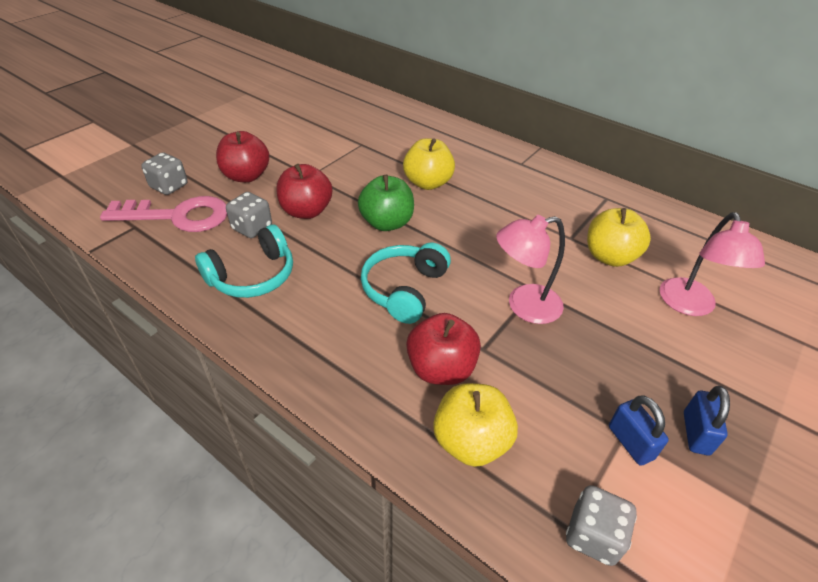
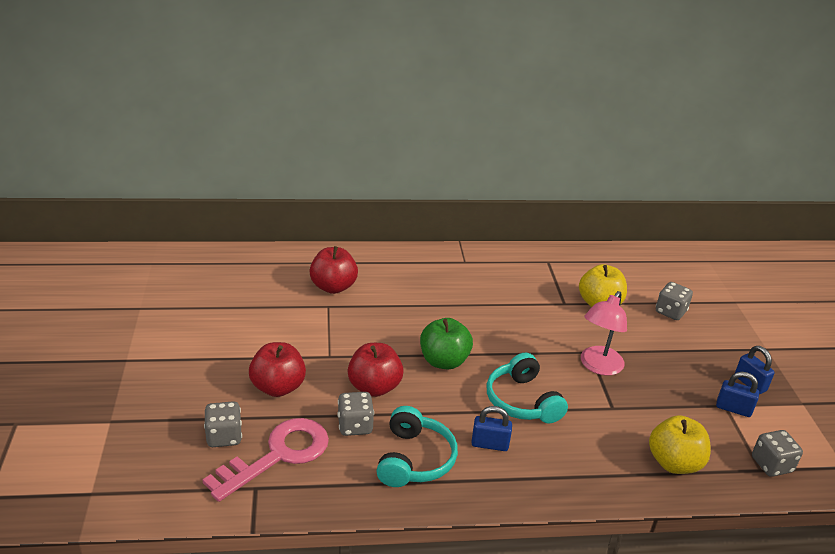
camera: 45 degrees left, 10 degrees down
yellow apple [403,138,455,190] -> none
red apple [406,313,481,385] -> red apple moved to [310,246,358,294]
pink lamp [660,212,765,316] -> grey dice [656,282,693,320]
none -> blue padlock [471,406,512,451]

